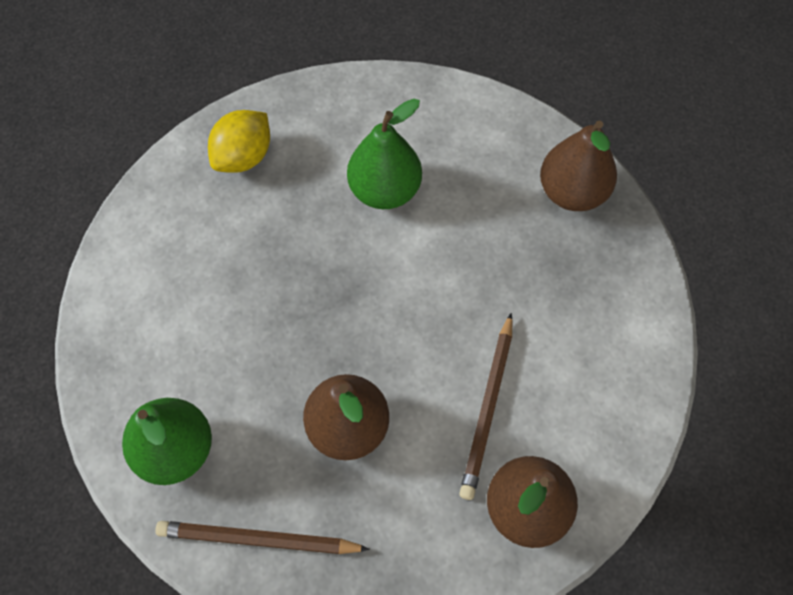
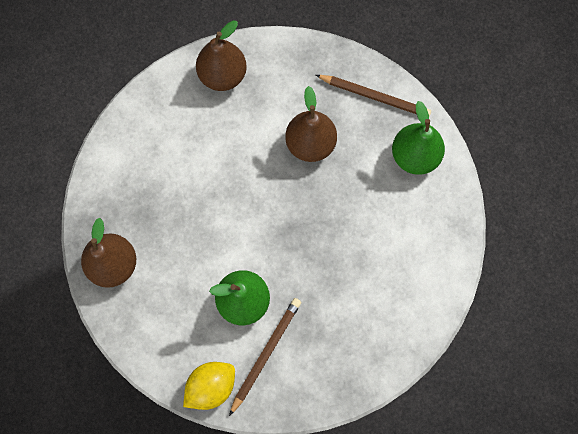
camera: 165 degrees left, 10 degrees up
yellow lemon [208,110,270,173] -> yellow lemon moved to [183,362,235,410]
brown pencil [459,313,512,500] -> brown pencil moved to [229,298,301,416]

